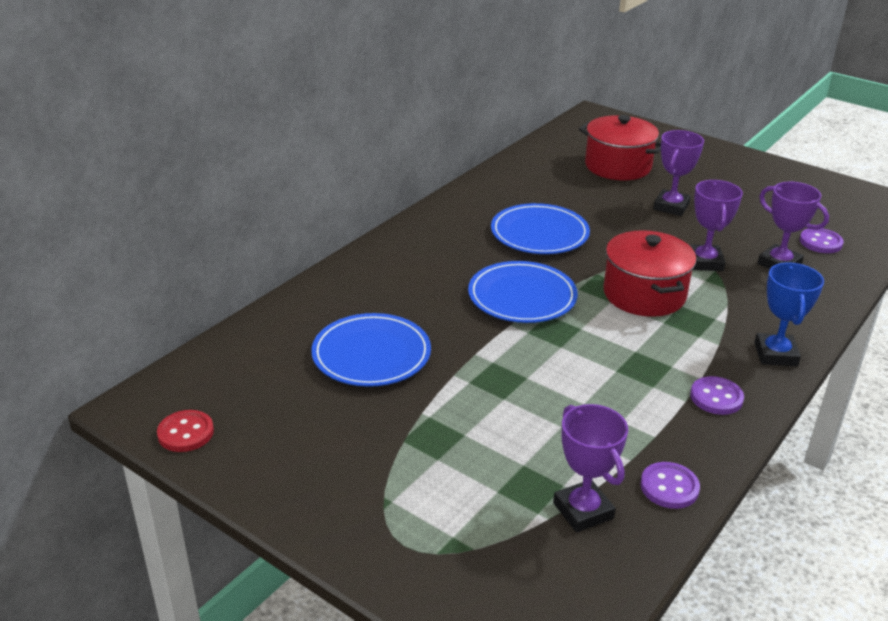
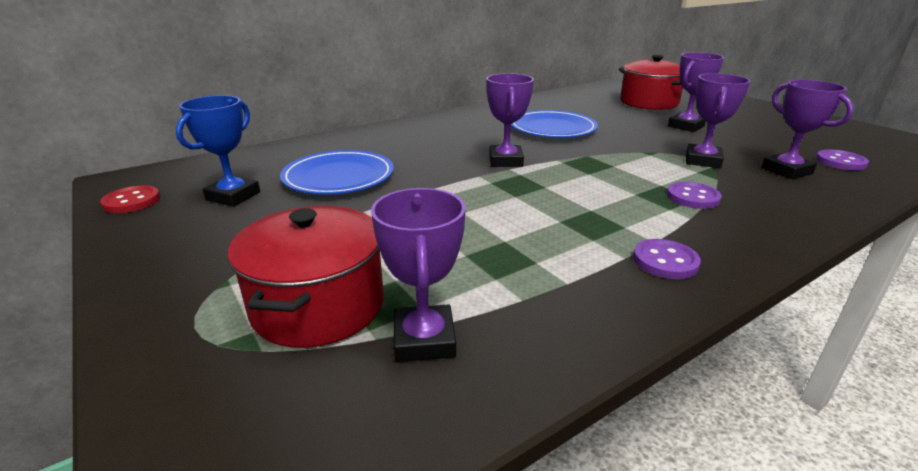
camera: 20 degrees right, 5 degrees down
blue plate [468,261,578,323] -> purple trophy [486,73,534,167]
red pot [603,230,696,317] -> red pot moved to [228,206,384,348]
purple button [640,462,700,509] -> purple button moved to [667,182,722,209]
blue trophy [754,263,824,366] -> blue trophy moved to [176,95,260,207]

